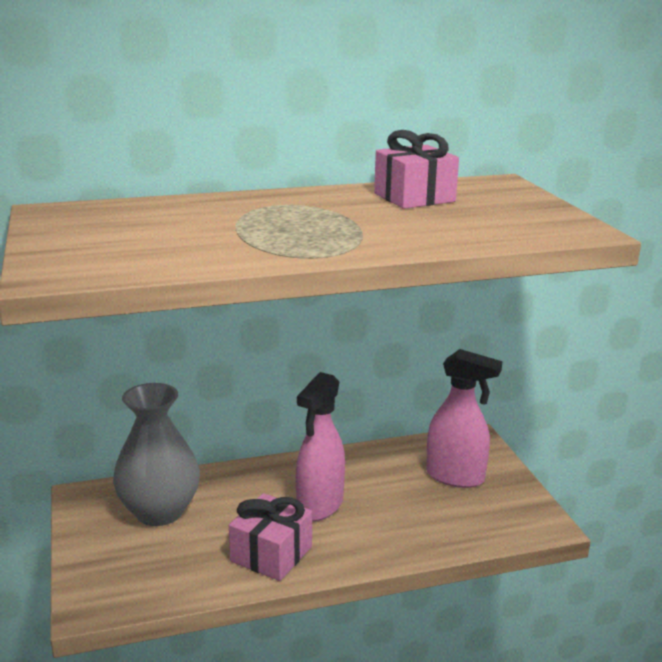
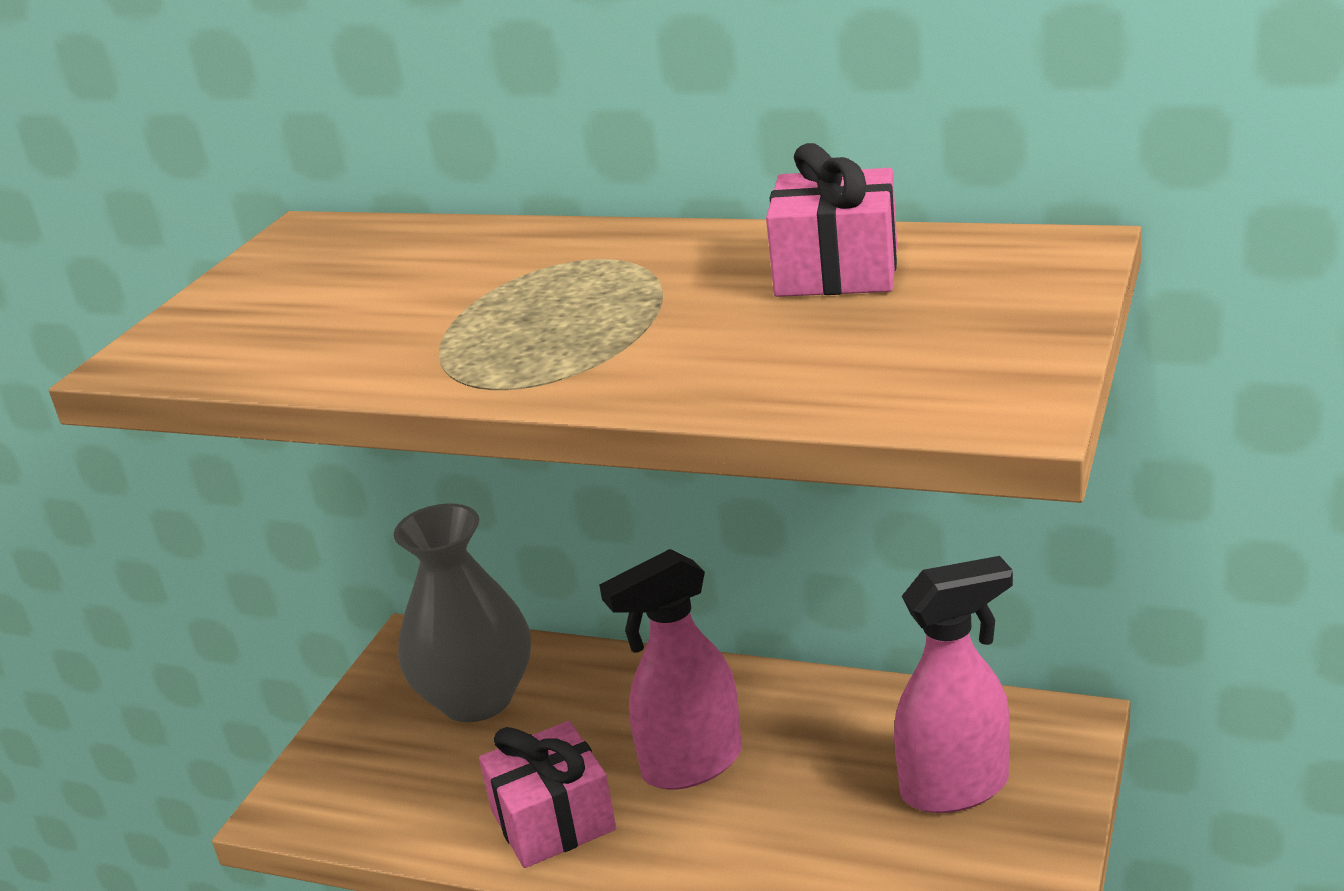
camera: 40 degrees right, 5 degrees up
pink spray bottle [426,349,503,488] -> pink spray bottle turned 75 degrees counterclockwise [894,556,1013,813]

